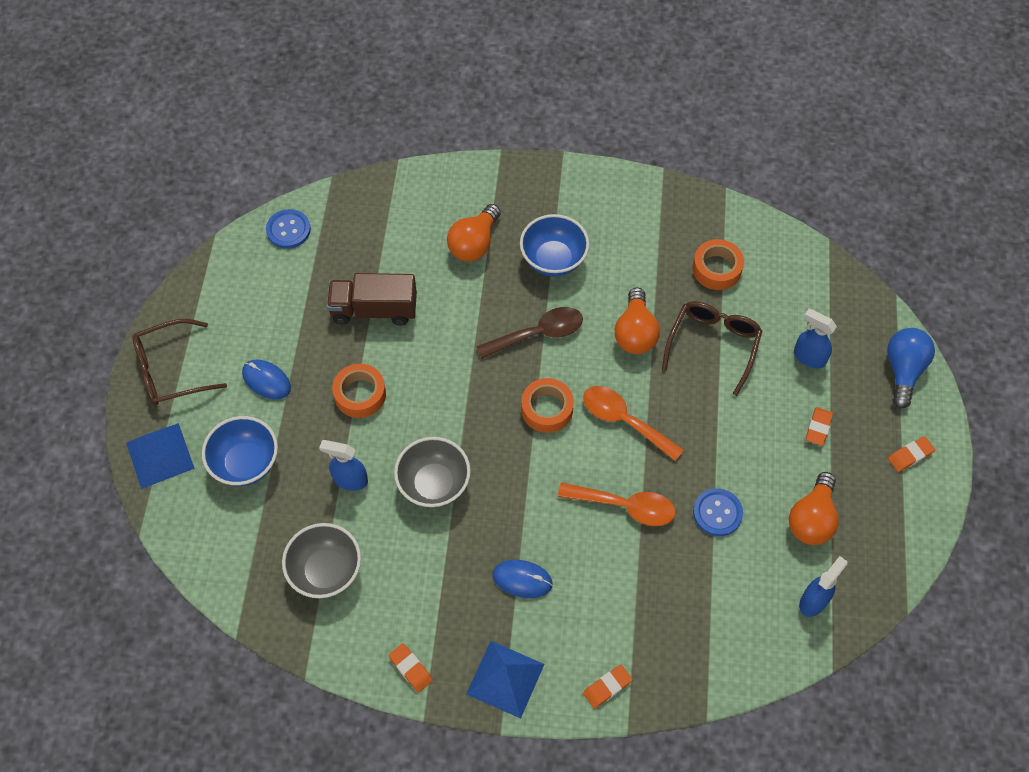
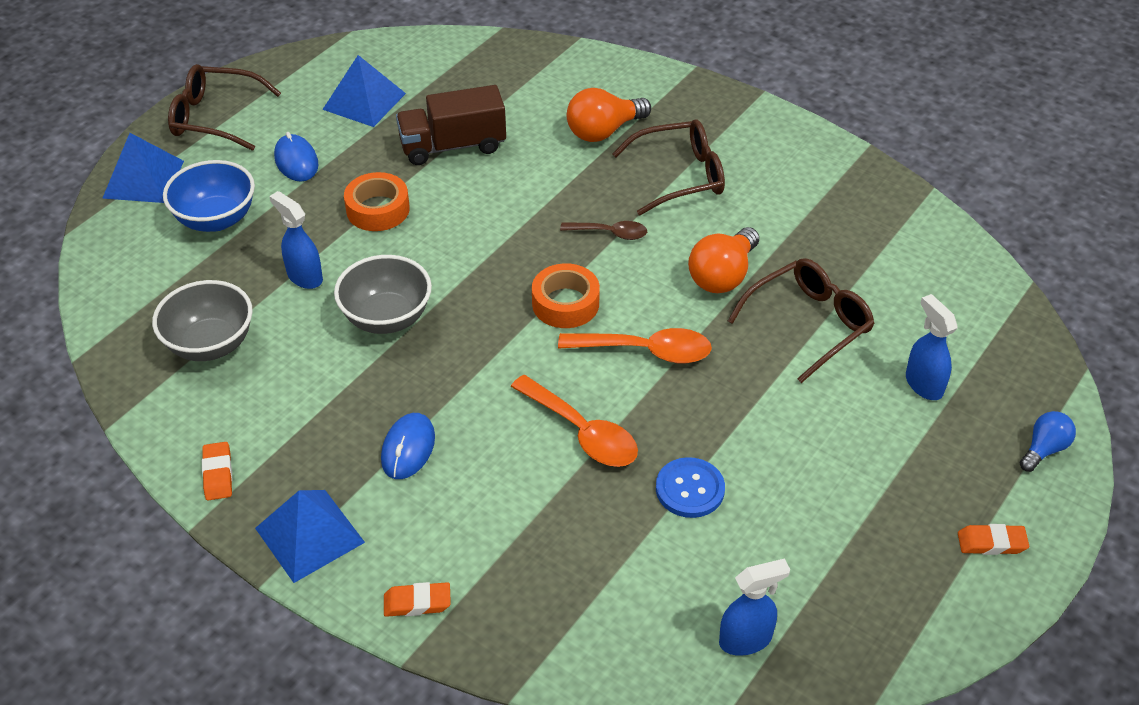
camera: 30 degrees right, 15 degrees down
blue button [266,209,311,249] -> none
brown truck [327,273,417,326] -> brown truck turned 45 degrees counterclockwise [396,85,506,165]
brown spoon [476,307,583,359] -> brown spoon [560,221,647,240], size x0.62
blue mouse [493,560,553,598] -> blue mouse turned 60 degrees clockwise [381,413,435,479]
blue bowl [520,214,589,276] -> brown glasses [612,119,725,215]
orange spoon [583,386,684,461] -> orange spoon turned 120 degrees clockwise [558,328,712,363]
orange tape [692,239,744,290] -> none
orange light bulb [789,472,839,545] -> none
orange eraser [806,407,833,446] -> none
blue light bulb [887,328,935,409] -> blue light bulb [1020,411,1076,472], size x0.62
none -> blue pyramid [322,55,406,127]

